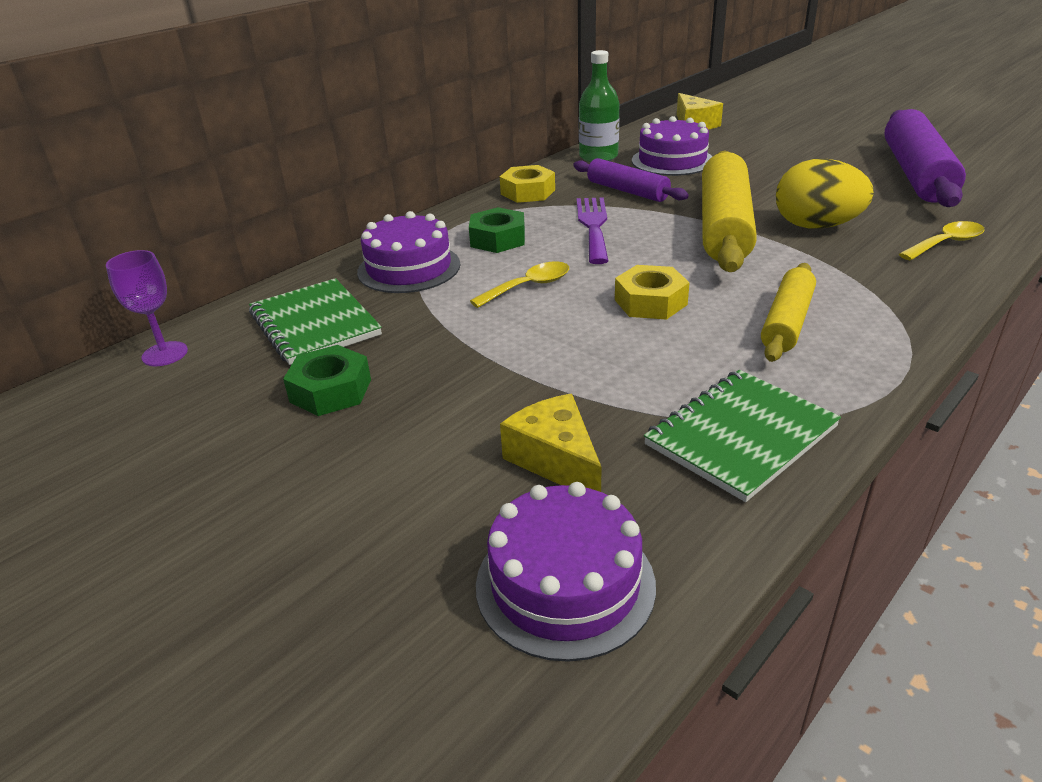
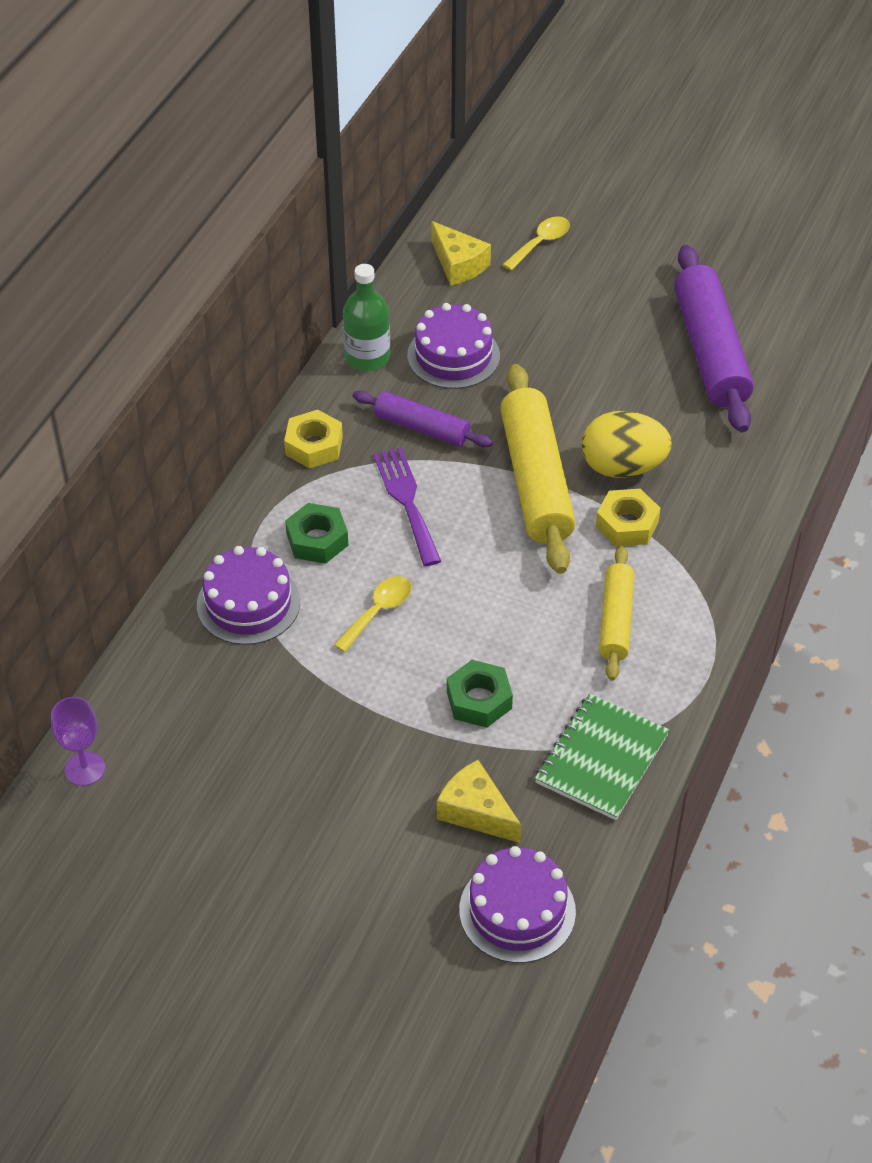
camera: 20 degrees left, 15 degrees up
green notebook [249,278,382,365] -> none
green nut [283,345,371,416] -> green nut moved to [447,660,513,728]
yellow nut [615,265,690,320] -> yellow nut moved to [596,489,661,547]
yellow spoon [899,221,984,260] -> yellow spoon moved to [502,216,570,271]

